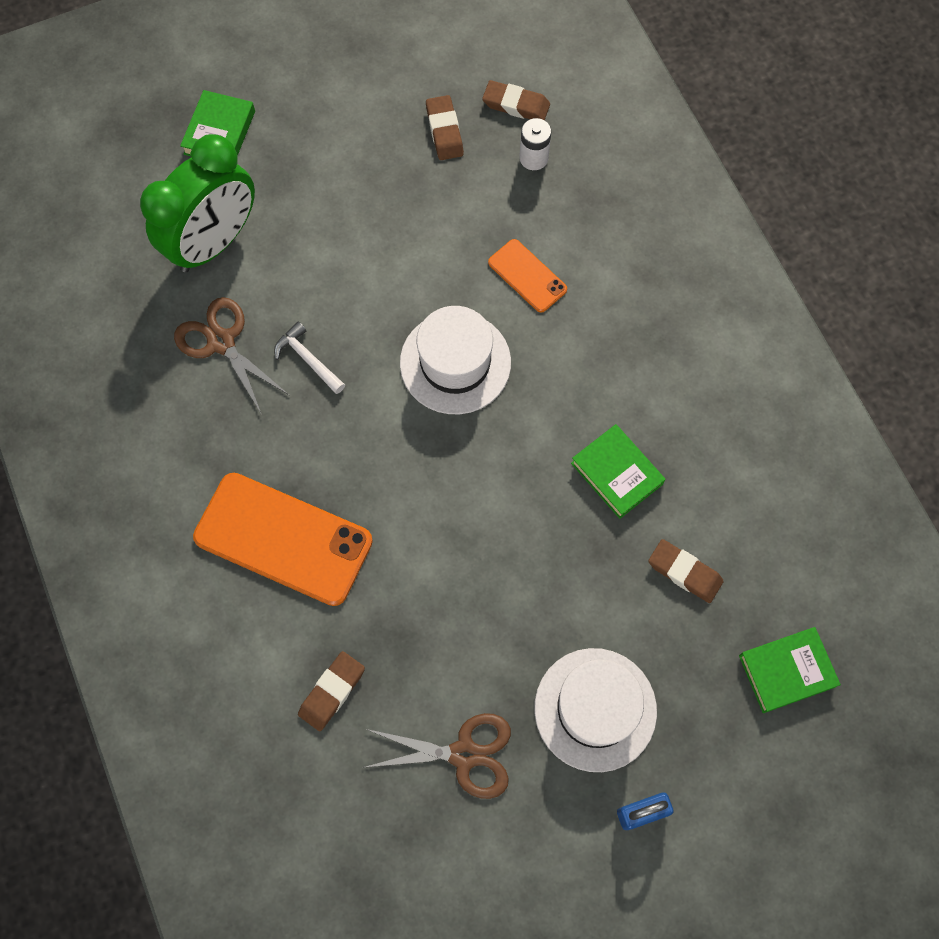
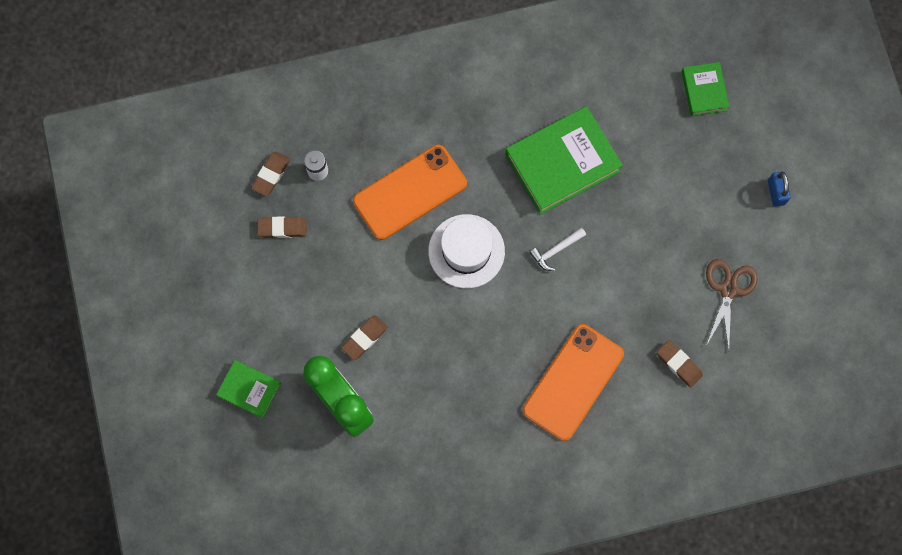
camera: 80 degrees left, 5 degrees up
brown scissors [174,297,289,415] -> none
white hammer [274,322,345,394] -> white hammer moved to [529,228,586,271]
orange phone [488,239,567,313] -> orange phone [353,145,467,240], size x1.95
white hat [534,648,657,772] -> none
green book [571,424,666,519] -> green book [505,106,623,214], size x1.88
brown eraser [648,539,724,603] -> brown eraser moved to [341,315,388,360]

